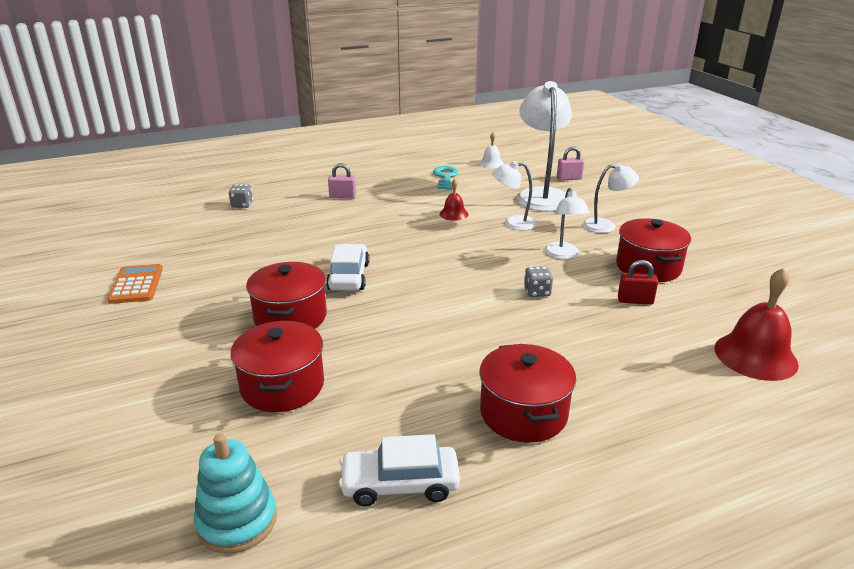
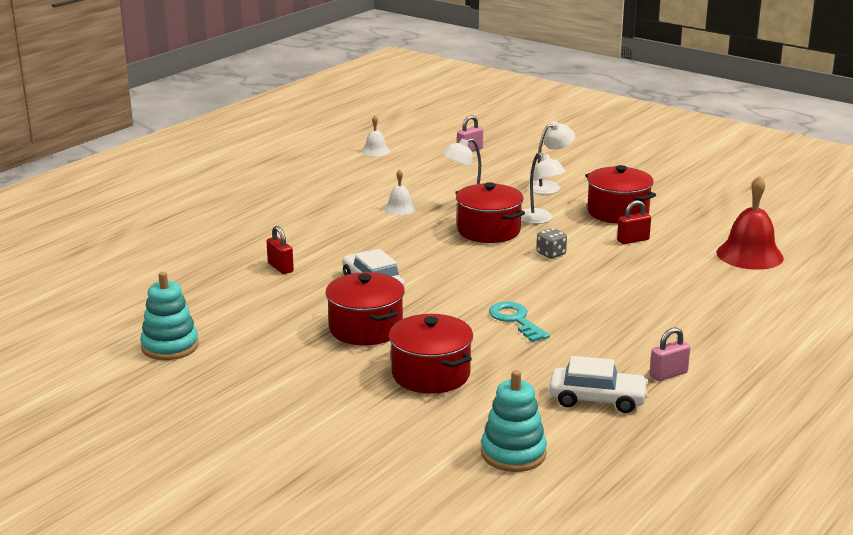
camera: 30 degrees left, 5 degrees down
orange calculator [107,264,163,304] -> turquoise stacking toy [140,272,199,360]
grey dice [229,184,253,208] -> none
pink padlock [328,163,356,199] -> pink padlock moved to [649,327,691,381]
white car [338,434,460,506] -> white car turned 135 degrees counterclockwise [549,356,649,413]
turquoise key [433,166,459,190] -> turquoise key moved to [489,301,550,342]
red bell [439,179,469,221] -> white bell [384,169,416,215]
red pot [479,344,576,443] -> red pot moved to [455,182,525,243]
white lamp [516,81,572,212] -> none
none -> red padlock [266,226,294,274]

